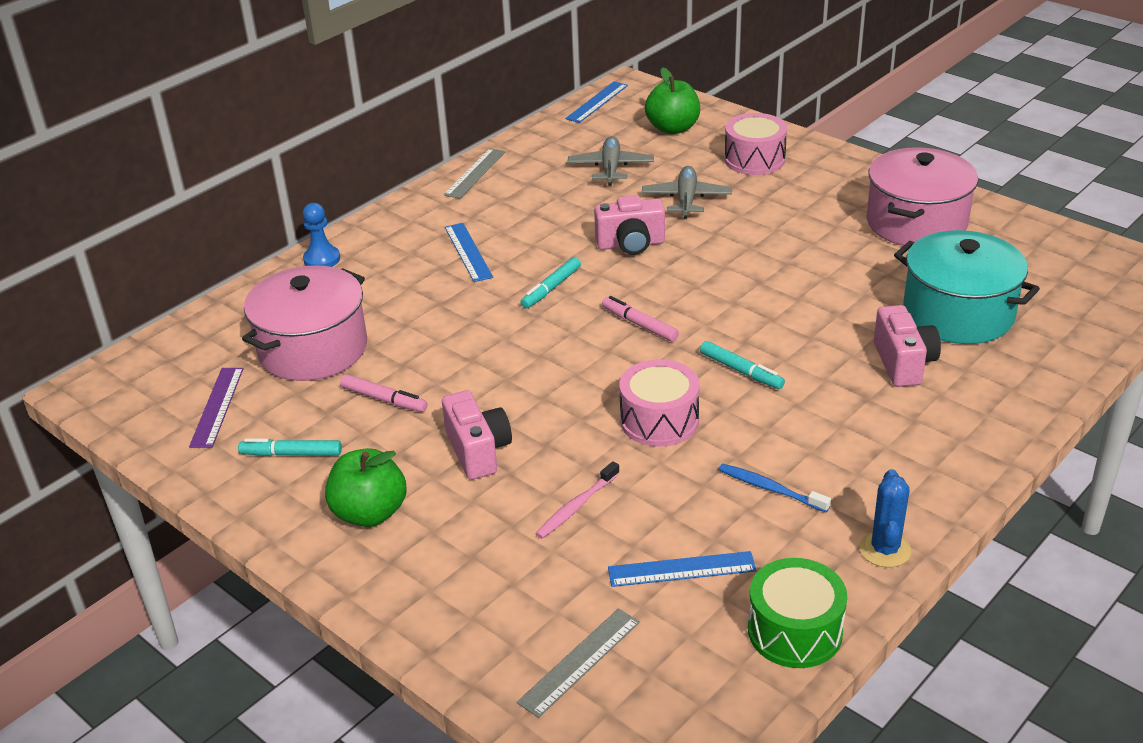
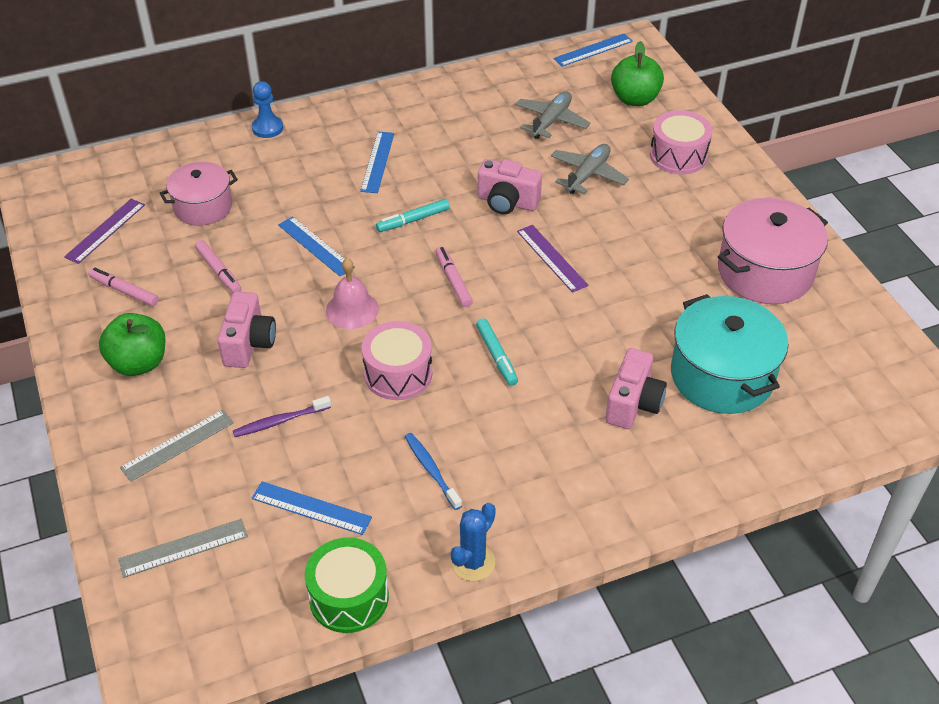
camera: 25 degrees right, 10 degrees up
turquoise marker [238,439,342,456] -> pink marker [88,267,159,306]
pink pot [242,265,367,381] -> pink pot [160,162,238,226], size x0.64
grey ruler [444,148,505,199] -> grey ruler moved to [120,410,234,482]
pink toothbrush [535,461,620,539] -> purple toothbrush [233,396,331,437]
none -> blue ruler [278,216,355,276]
none -> pink bell [326,258,379,329]
none -> purple ruler [517,225,588,293]

